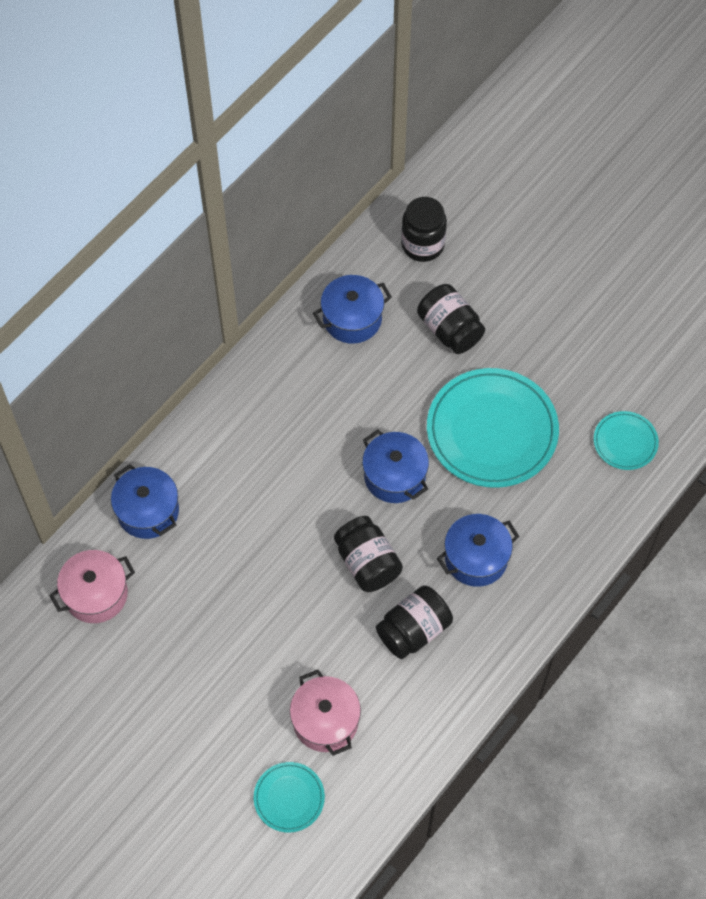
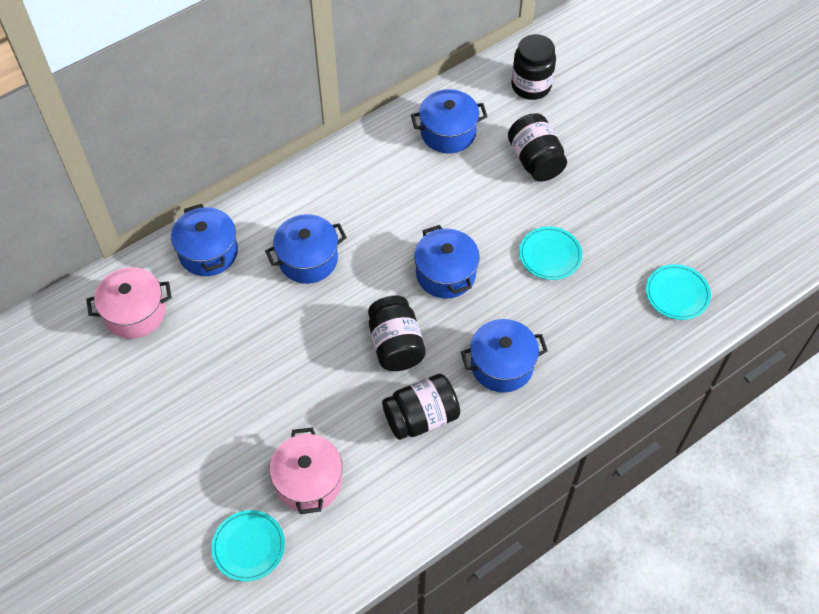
camera: 15 degrees right, 5 degrees down
turquoise plate [427,368,559,488] -> turquoise plate [519,227,582,280], size x0.49
none -> blue pot [265,214,347,284]

